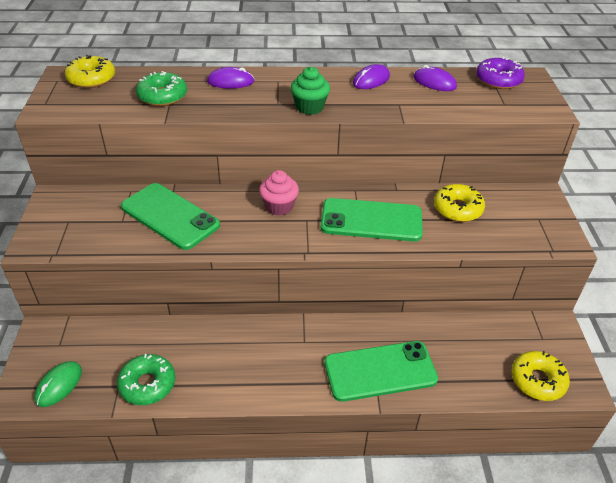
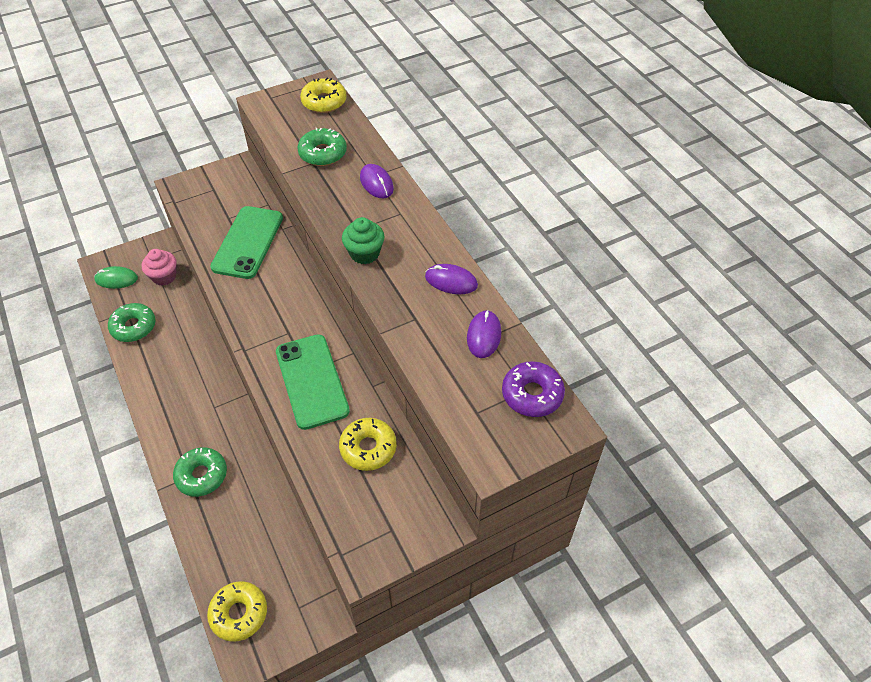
camera: 65 degrees right, 10 degrees up
pink cupcake [259,170,299,216] -> pink cupcake moved to [142,249,176,286]
green phone [325,341,438,402] -> green donut [173,447,227,497]

